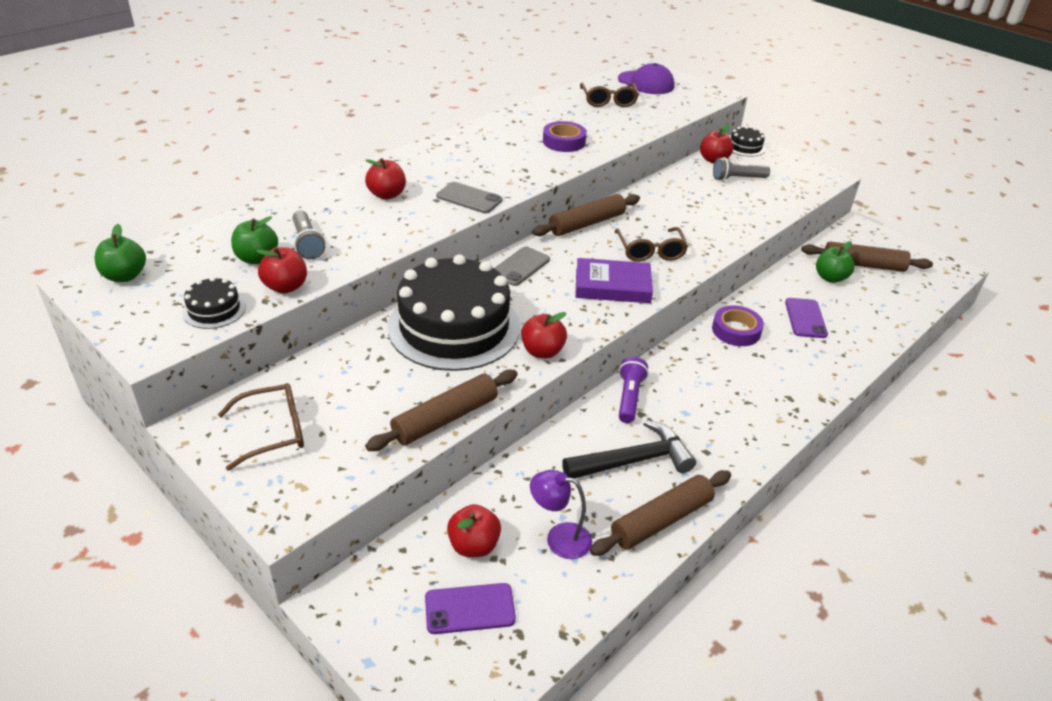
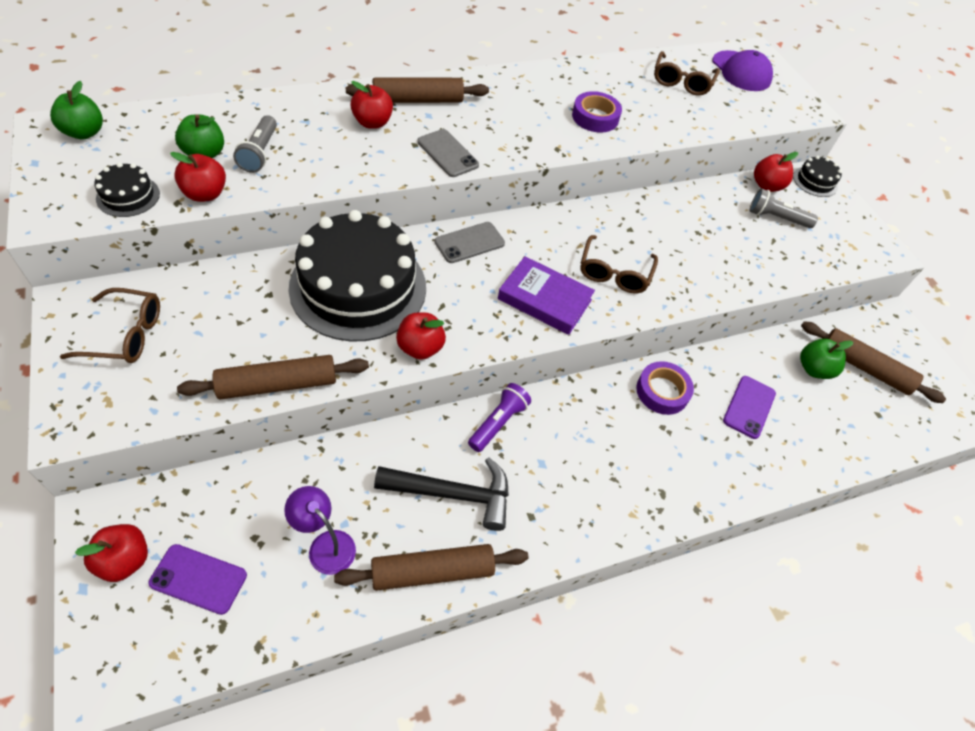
camera: 20 degrees right, 15 degrees up
red apple [447,504,501,557] -> red apple moved to [75,524,148,582]
brown rolling pin [532,194,640,236] -> brown rolling pin moved to [345,77,489,103]

